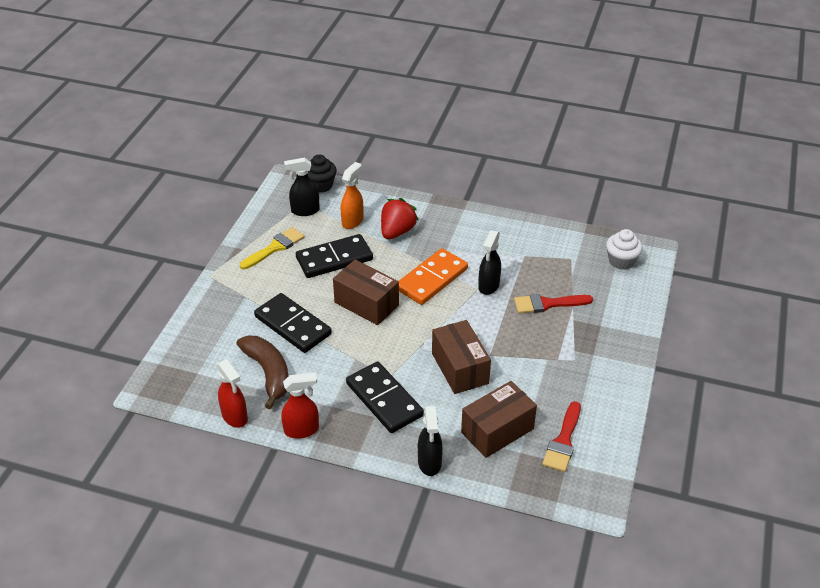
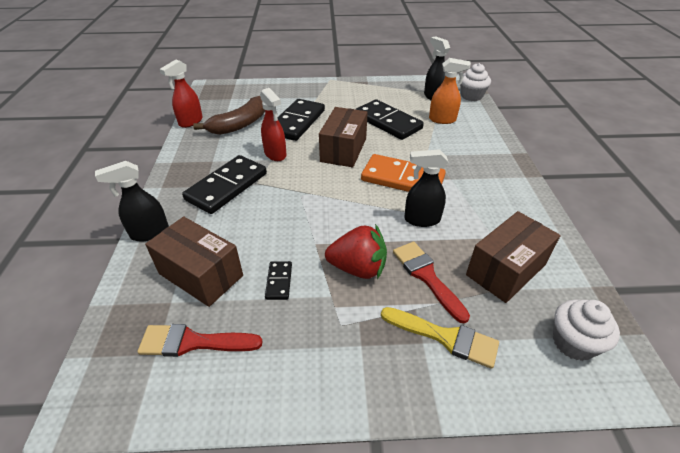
camera: 70 degrees right, 0 degrees up
yellow brush [240,227,304,269] -> yellow brush moved to [381,307,499,369]
red spray bottle [281,373,319,439] -> red spray bottle moved to [260,88,287,161]
black cupcake [308,154,337,193] -> white cupcake [460,63,491,101]
red strawberry [381,198,419,239] -> red strawberry moved to [325,224,387,279]
brown box [432,320,491,394] -> brown box moved to [466,211,561,303]
none -> black domino [265,261,292,300]

